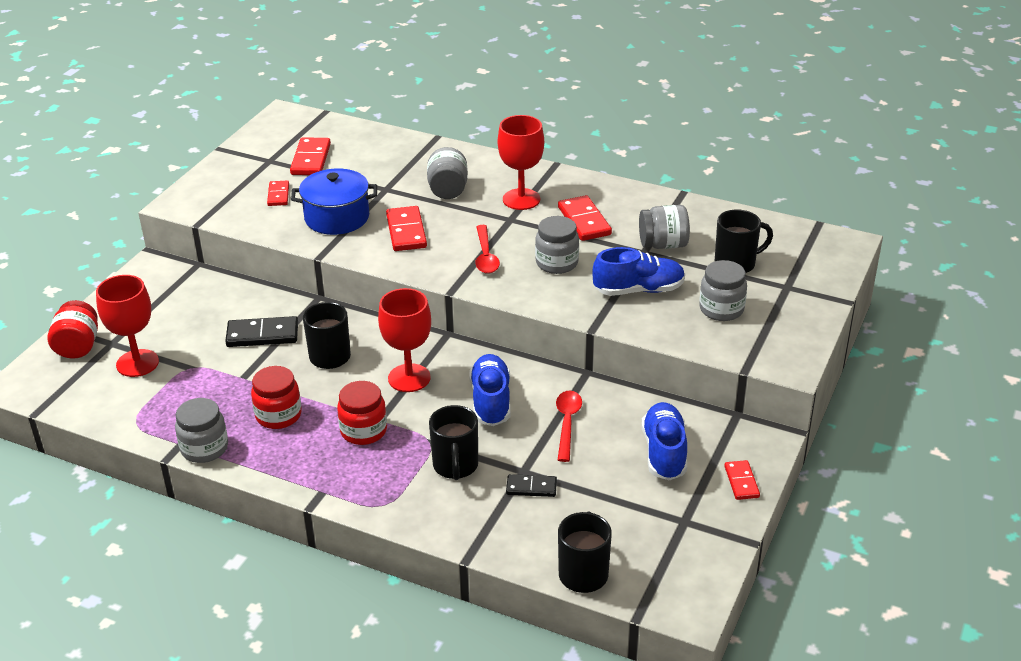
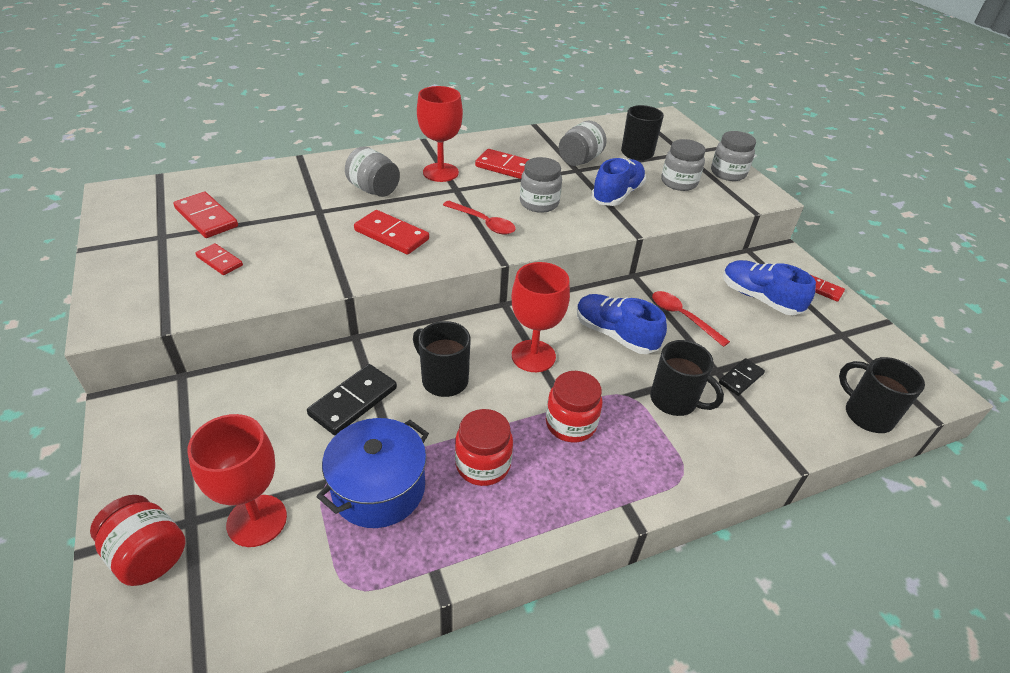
camera: 50 degrees left, 5 degrees up
grey jar [175,398,228,463] -> grey jar moved to [711,131,756,181]
blue pot [291,169,377,235] -> blue pot moved to [316,418,429,528]

